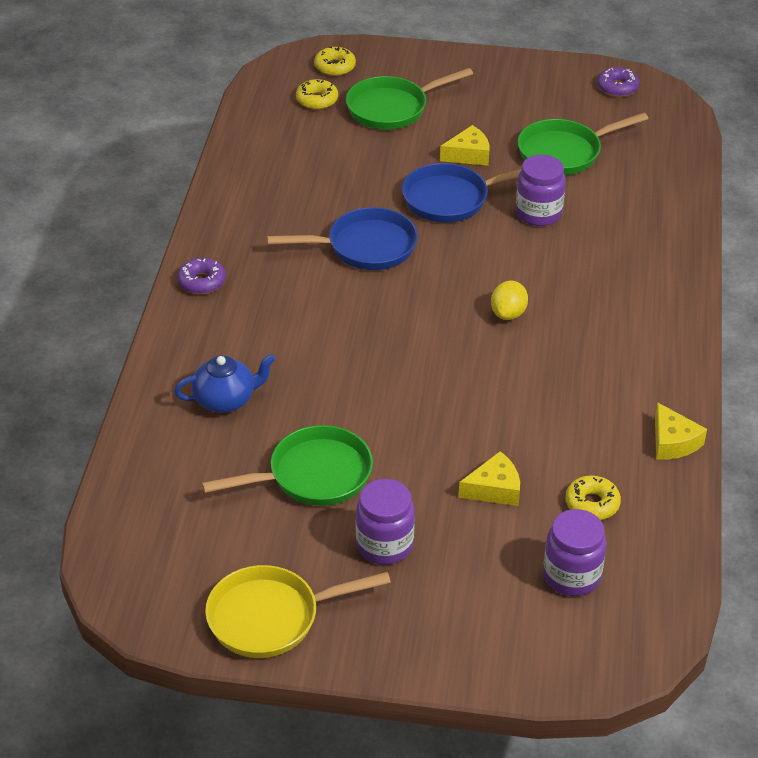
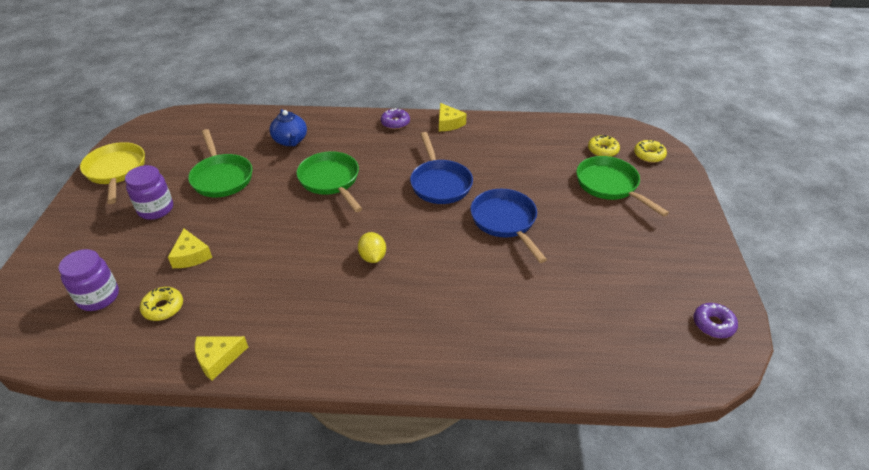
camera: 85 degrees right, 0 degrees up
yellow cheese [440,125,489,166] -> yellow cheese moved to [439,103,466,131]
yellow lemon [491,281,528,320] -> yellow lemon turned 60 degrees clockwise [358,232,386,263]
purple jar [516,154,566,226] -> none
green pan [518,113,649,175] -> green pan moved to [296,151,362,212]

